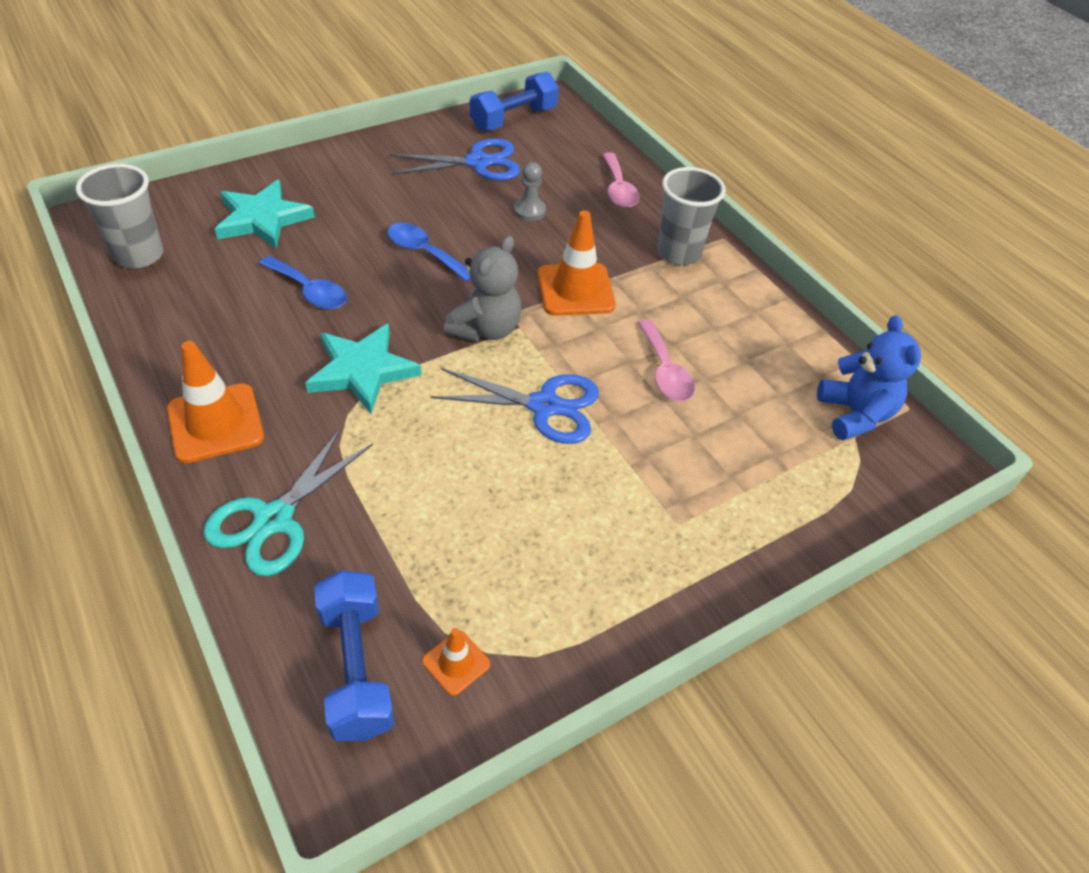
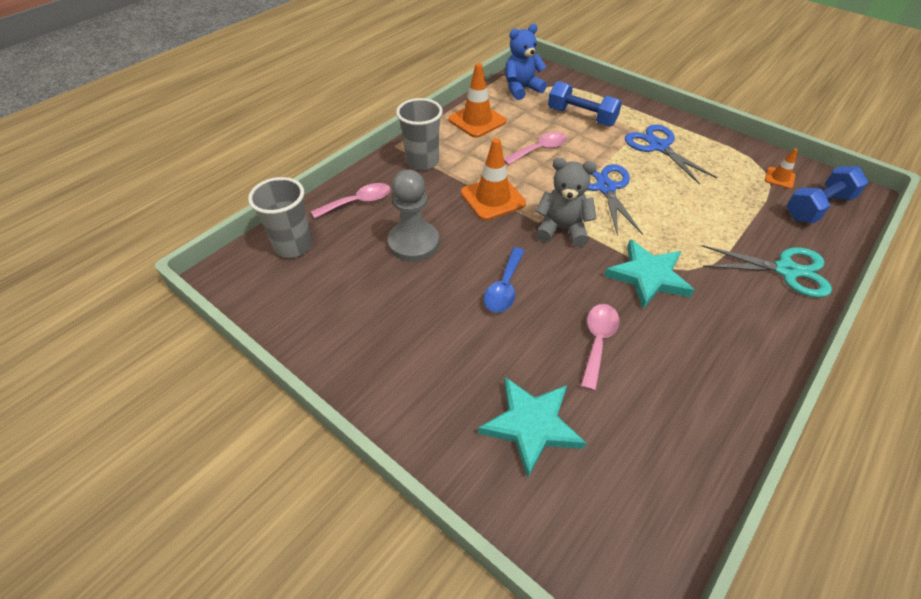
camera: 105 degrees left, 0 degrees up
grey cup [76,164,164,269] -> grey cup moved to [248,177,312,258]
orange traffic cone [167,341,264,463] -> orange traffic cone moved to [448,63,506,138]
blue spoon [259,256,347,310] -> pink spoon [581,304,619,391]
blue scissors [390,138,520,181] -> blue scissors moved to [625,124,717,185]
blue dumbbell [470,72,559,131] -> blue dumbbell moved to [548,81,622,126]
grey pawn [514,162,546,221] -> grey pawn [388,169,439,262], size x1.84

